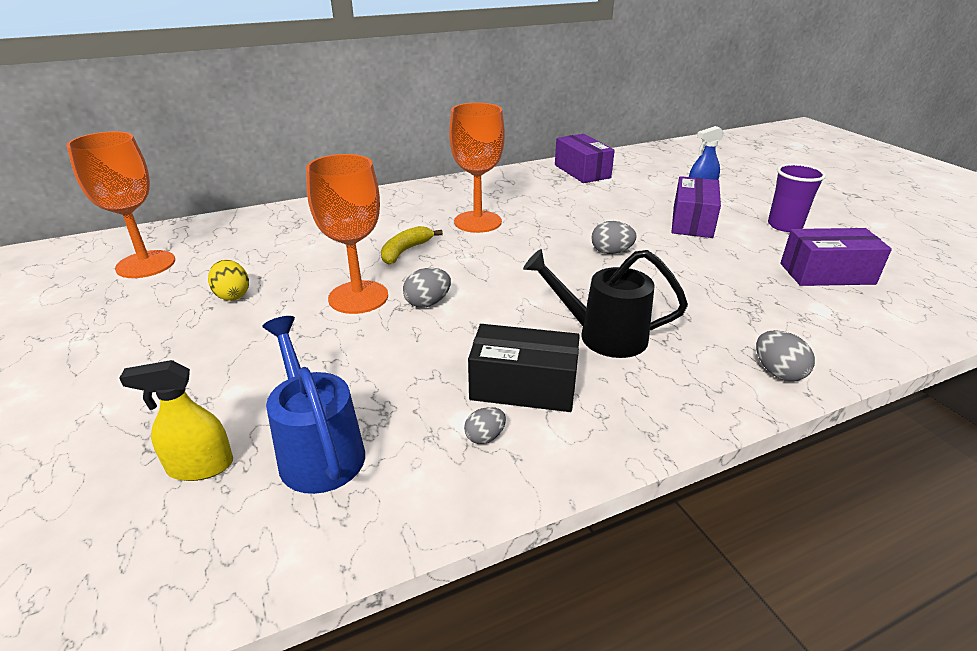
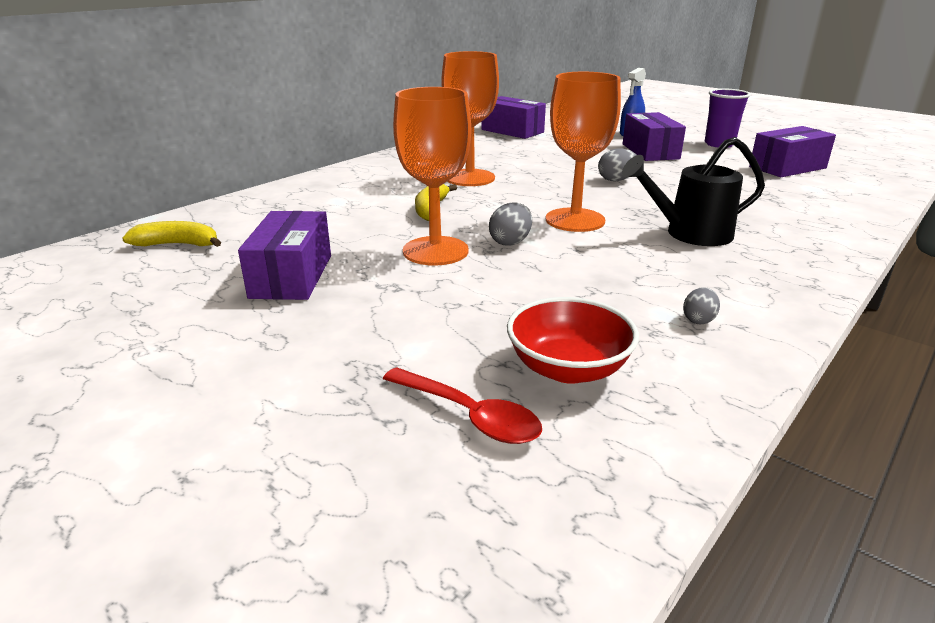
camera: 25 degrees left, 5 degrees down
orange goblet [67,131,175,278] -> orange goblet moved to [545,72,621,232]
yellow spray bottle [120,360,233,481] -> red spoon [383,367,542,444]
yellow egg [208,260,249,301] -> purple box [238,211,331,300]
blue watering can [262,316,365,494] -> red bowl [507,297,639,384]
black box [468,324,580,412] -> none
grey egg [756,330,815,381] -> none
none -> yellow banana [122,221,221,247]

